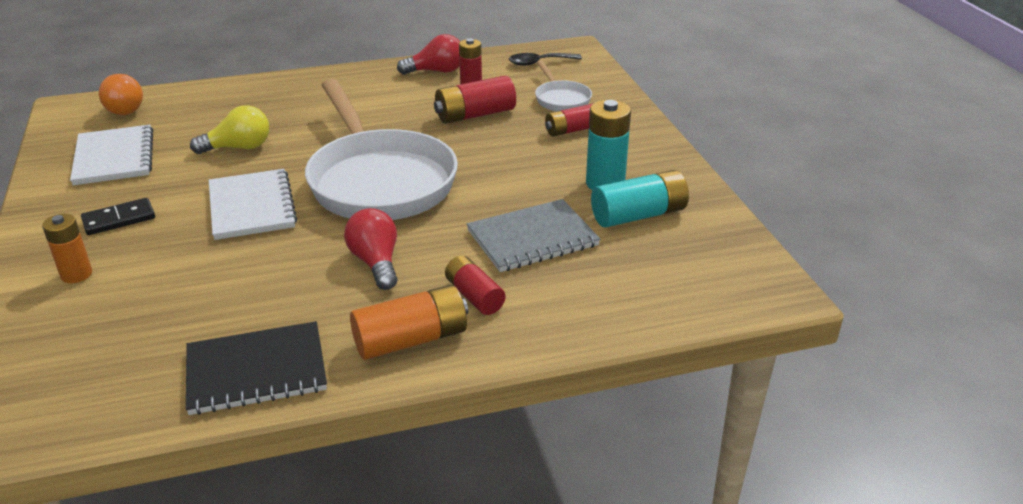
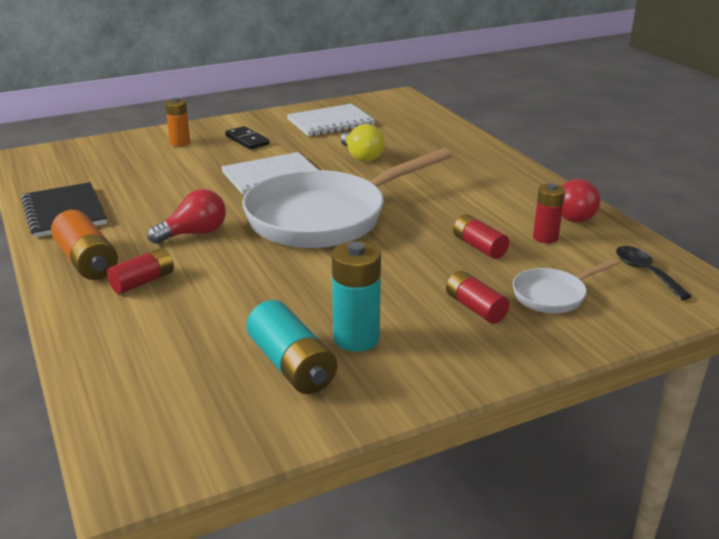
camera: 80 degrees right, 5 degrees down
orange light bulb [99,74,143,115] -> none
red battery [434,75,516,124] -> red battery [453,214,509,259], size x0.66
grey notebook [467,199,600,272] -> none

